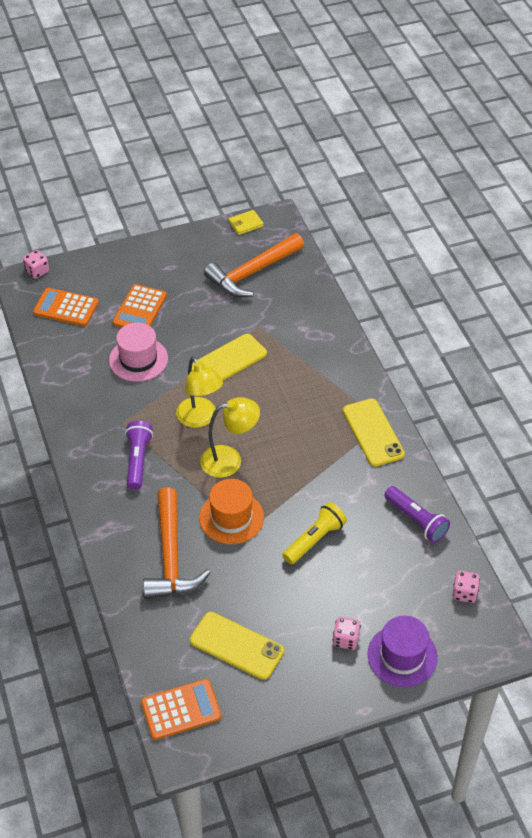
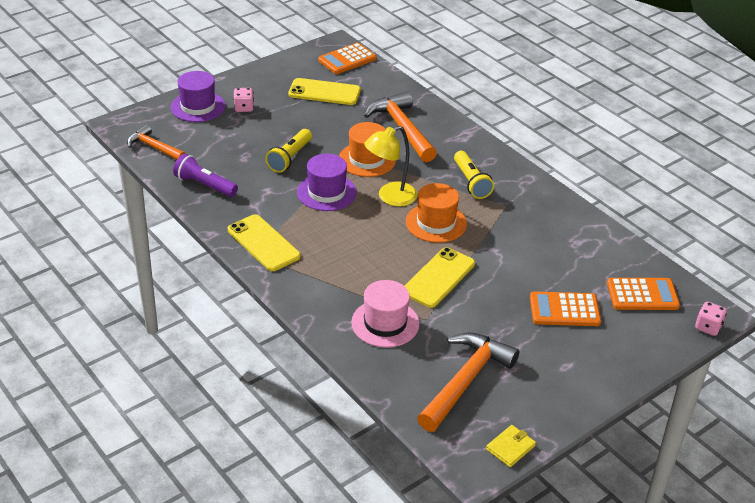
camera: 160 degrees right, 10 degrees down
pink hat [109,323,168,382] -> pink hat moved to [351,280,419,348]
orange calculator [113,284,167,328] -> orange calculator turned 90 degrees counterclockwise [530,291,601,326]
purple flashlight [125,421,153,490] -> yellow flashlight [454,151,494,199]
yellow lamp [176,357,223,428] -> orange hat [406,183,467,243]
pink dice [452,571,480,603] -> orange hammer [127,124,186,160]
none -> purple hat [297,154,357,211]

